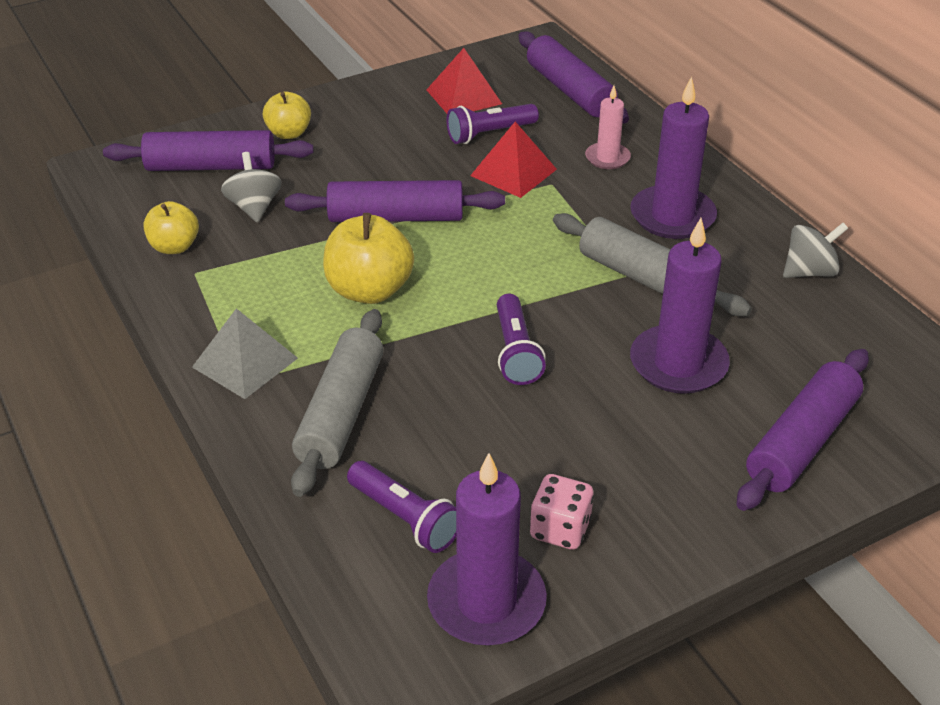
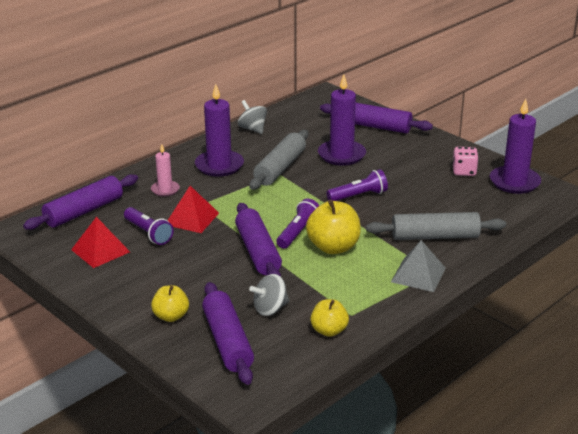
camera: 105 degrees left, 10 degrees down
purple flashlight [347,461,456,553] -> purple flashlight moved to [277,199,320,249]

